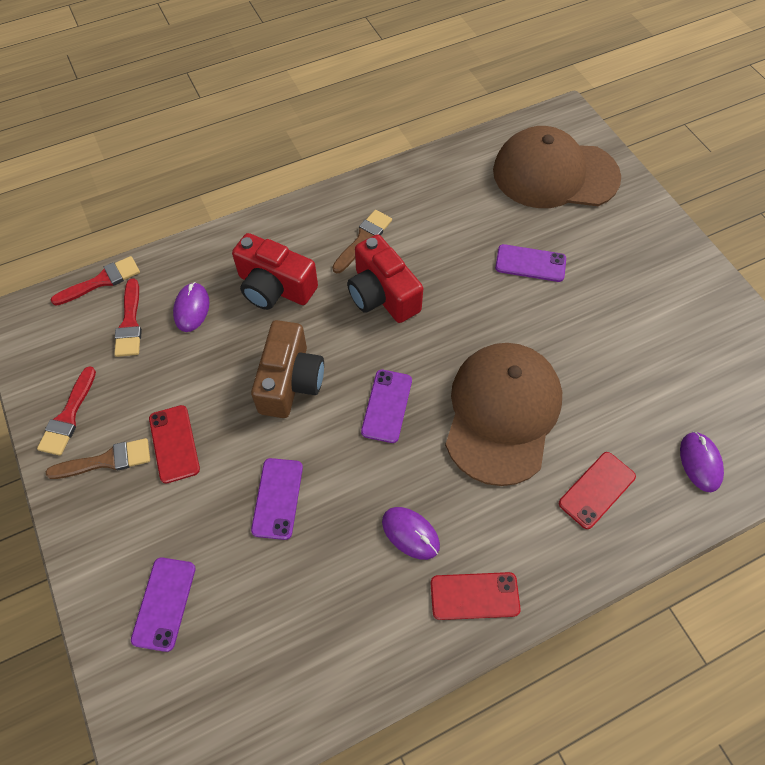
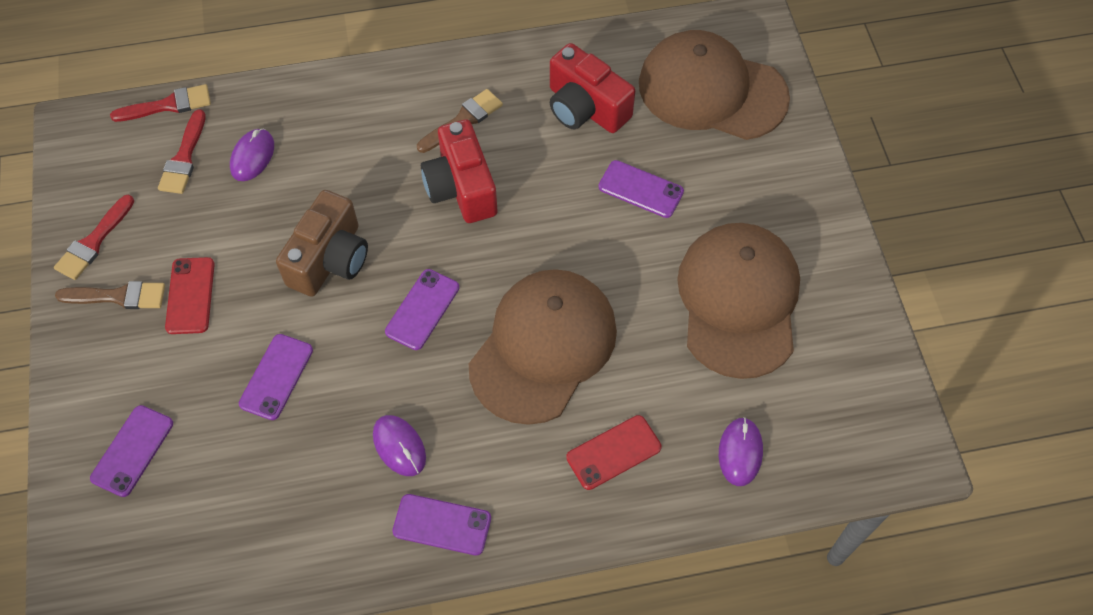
camera: 15 degrees right, 0 degrees up
red camera [232,233,318,310] -> red camera moved to [550,43,635,133]
red phone [430,572,521,620] -> purple phone [392,494,491,555]
none -> brown cap [677,223,800,379]

